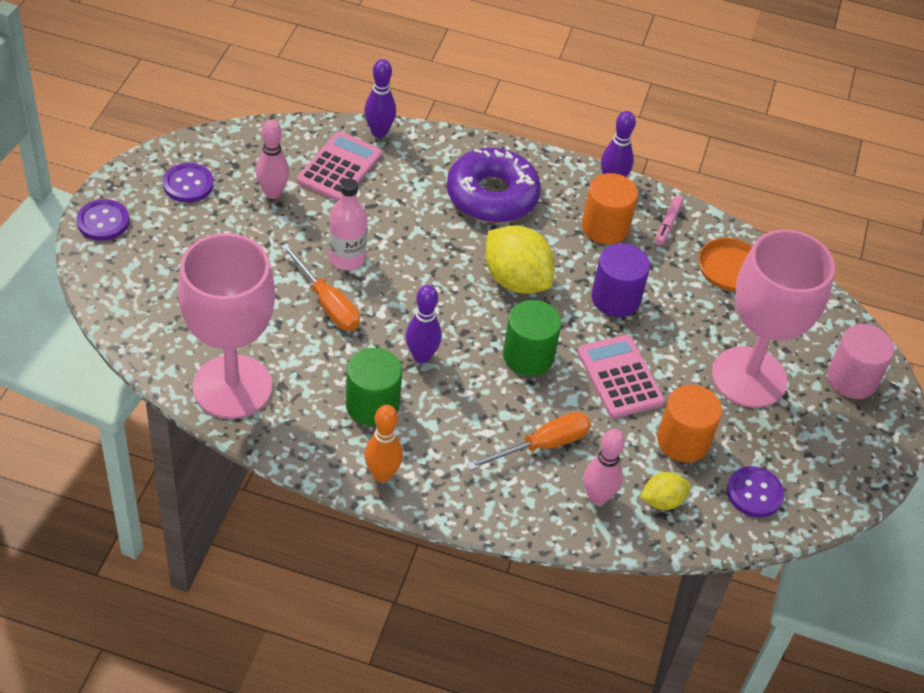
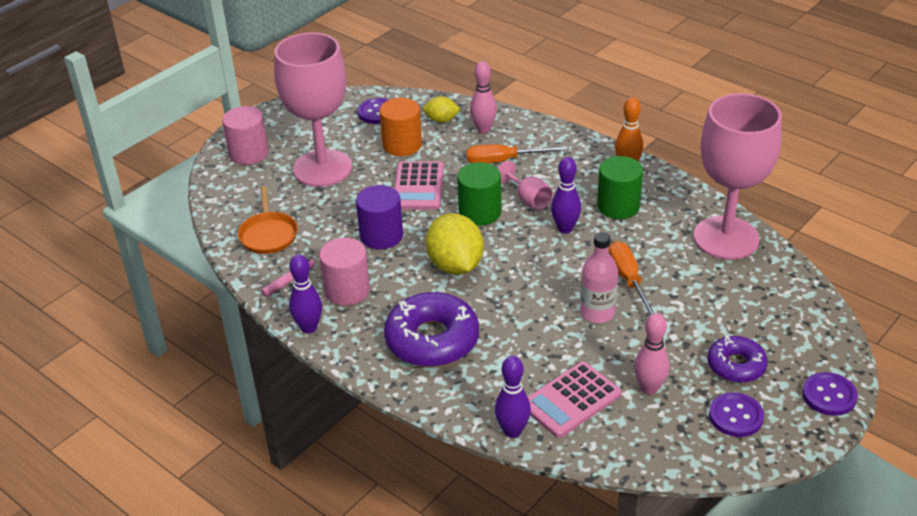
camera: 150 degrees left, 10 degrees down
orange cylinder [582,173,638,244] -> pink cylinder [319,238,370,306]
none -> pink goblet [497,161,553,210]
none -> purple donut [708,336,768,383]

